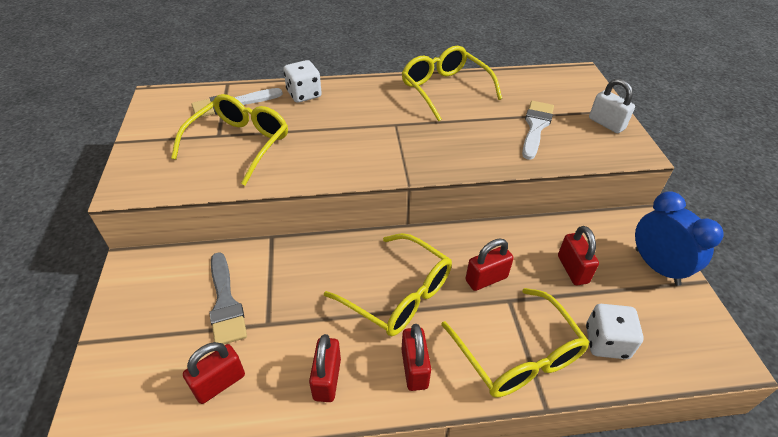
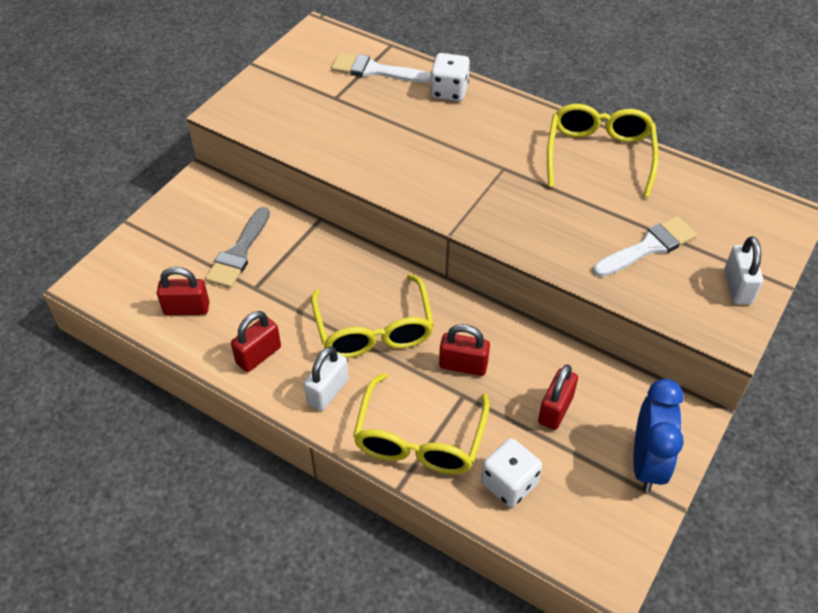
camera: 40 degrees right, 5 degrees up
yellow glasses [171,94,288,186] -> none
red padlock [401,324,431,391] -> white padlock [304,346,348,411]

